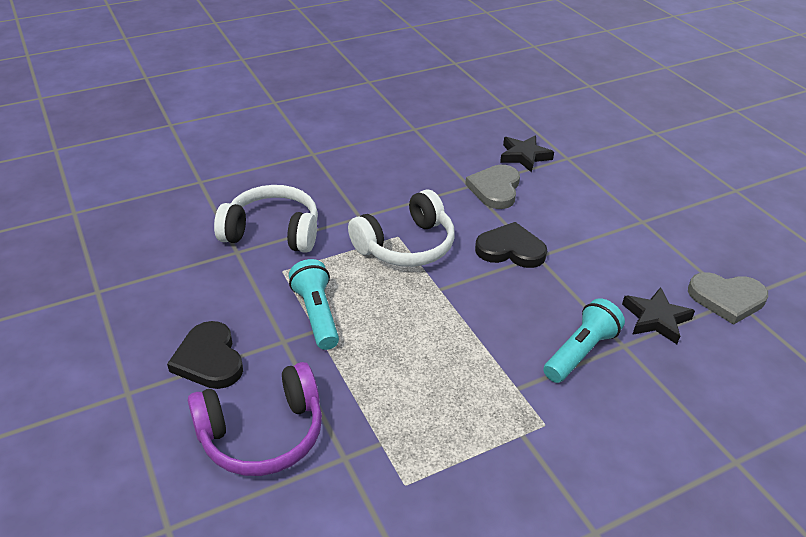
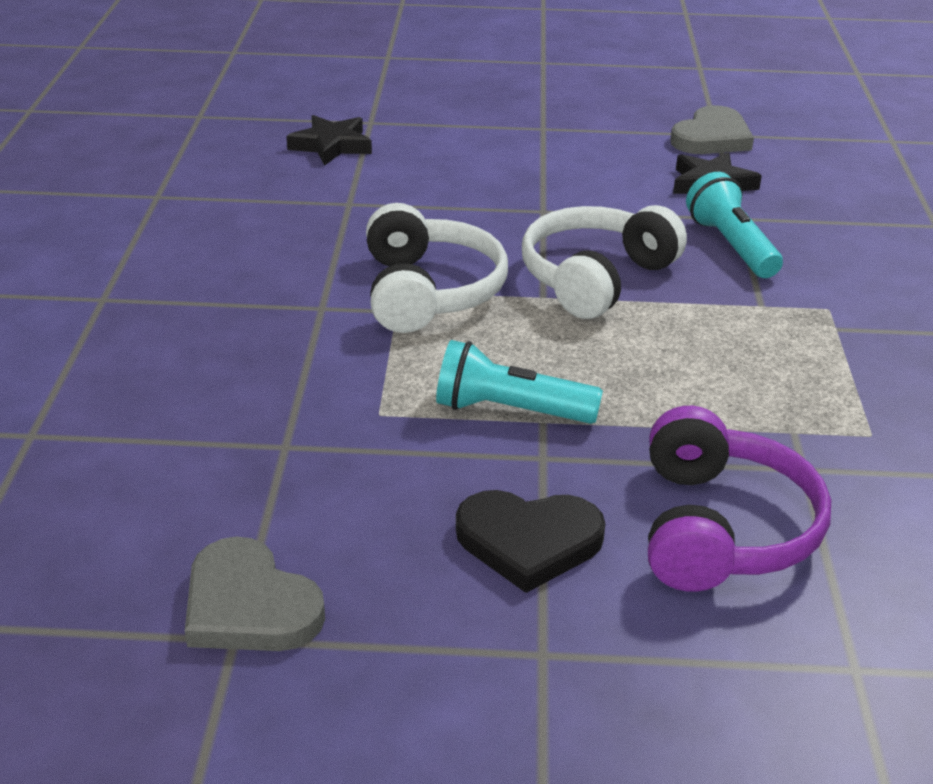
camera: 60 degrees left, 5 degrees down
white headphones [214,185,318,253] -> white headphones moved to [522,205,687,319]
grey heart [465,165,520,209] -> grey heart moved to [185,536,325,651]
black heart [475,222,547,268] -> none

